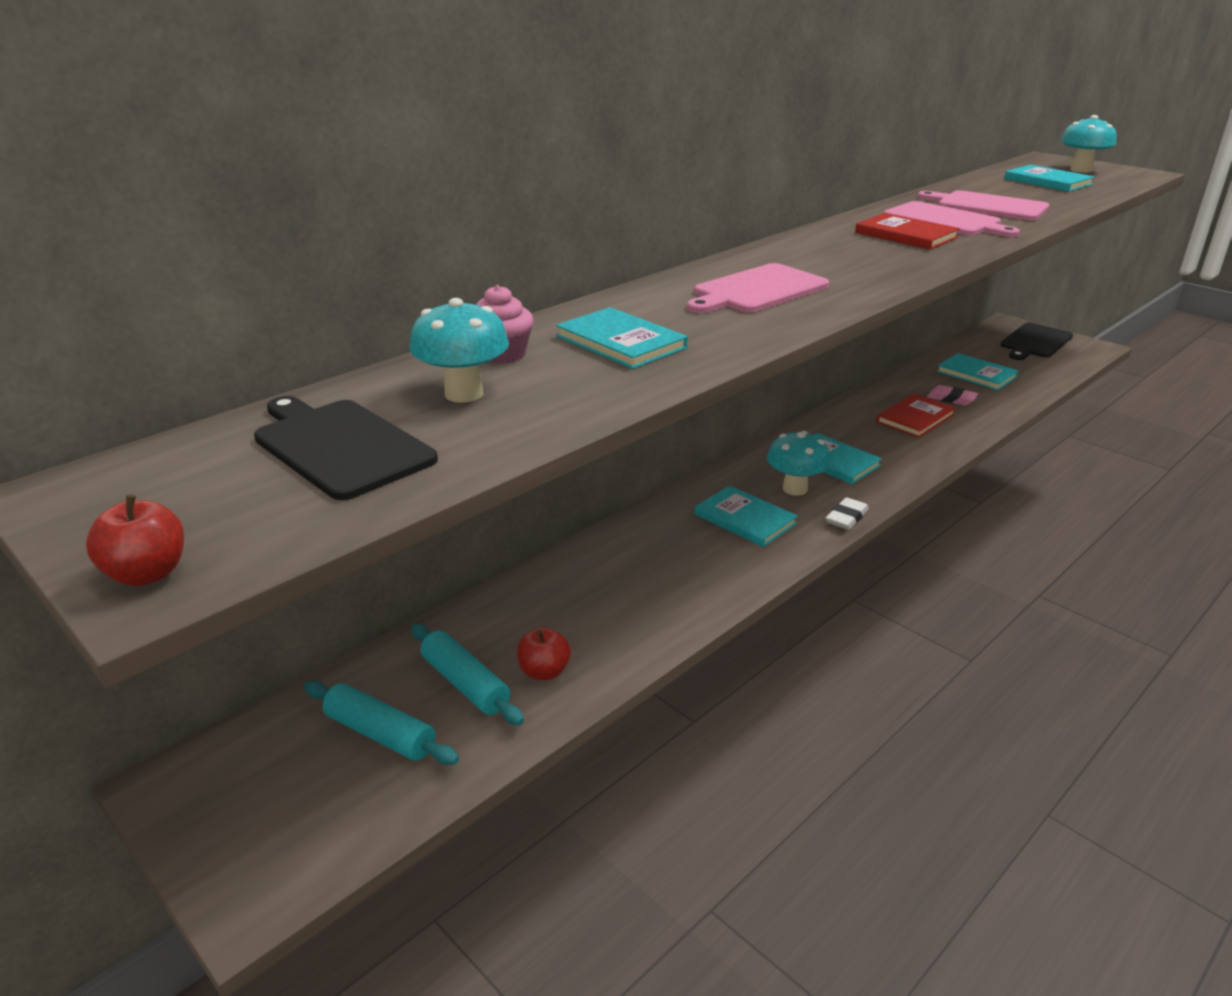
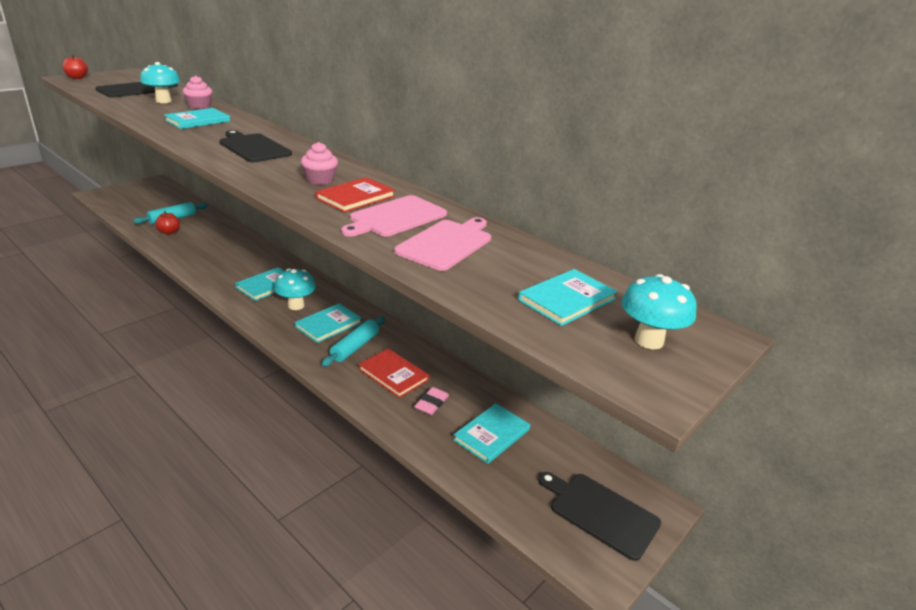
camera: 85 degrees right, 0 degrees up
turquoise rolling pin [304,681,459,765] -> turquoise rolling pin moved to [322,317,385,367]
pink cutting board [687,263,829,313] -> black cutting board [219,130,292,162]
white eraser [826,497,869,530] -> none
none -> pink cupcake [301,142,338,185]

